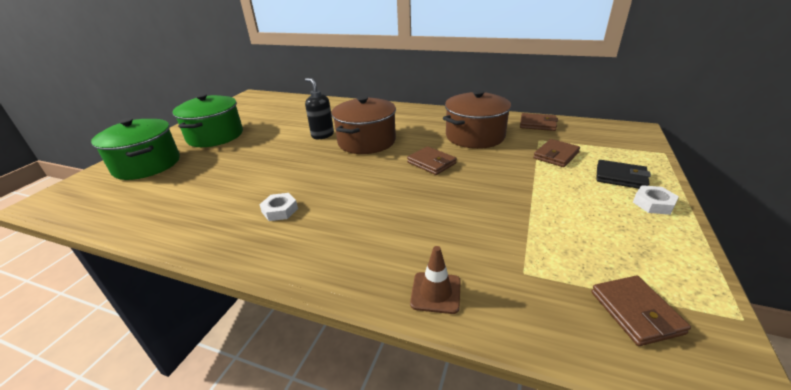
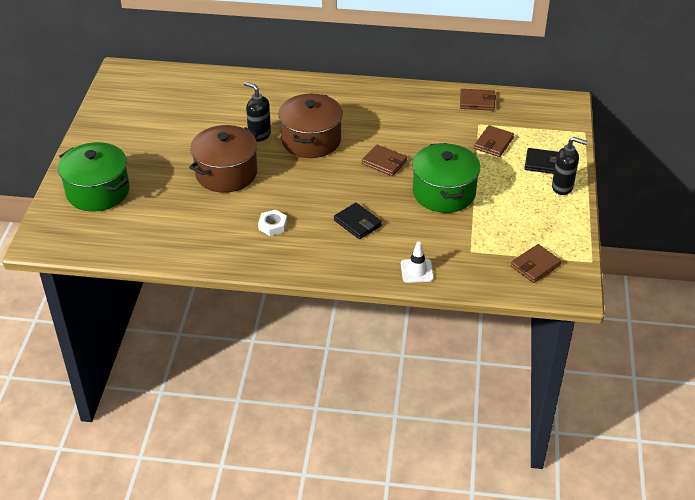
camera: 15 degrees left, 10 degrees up
green pot [173,94,243,147] -> green pot moved to [412,143,481,213]
brown traffic cone [410,246,461,314] -> white traffic cone [401,242,434,283]
brown pot [443,90,511,149] -> brown pot moved to [189,125,258,193]
brown wallet [591,275,691,346] -> brown wallet turned 75 degrees clockwise [511,244,561,283]
white nut [633,185,679,215] -> black soap dispenser [552,137,587,195]
none -> black wallet [334,203,382,239]

